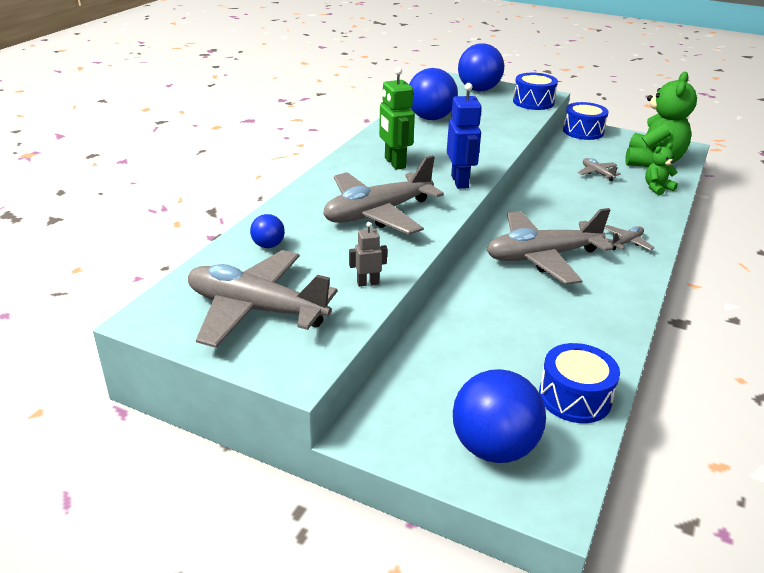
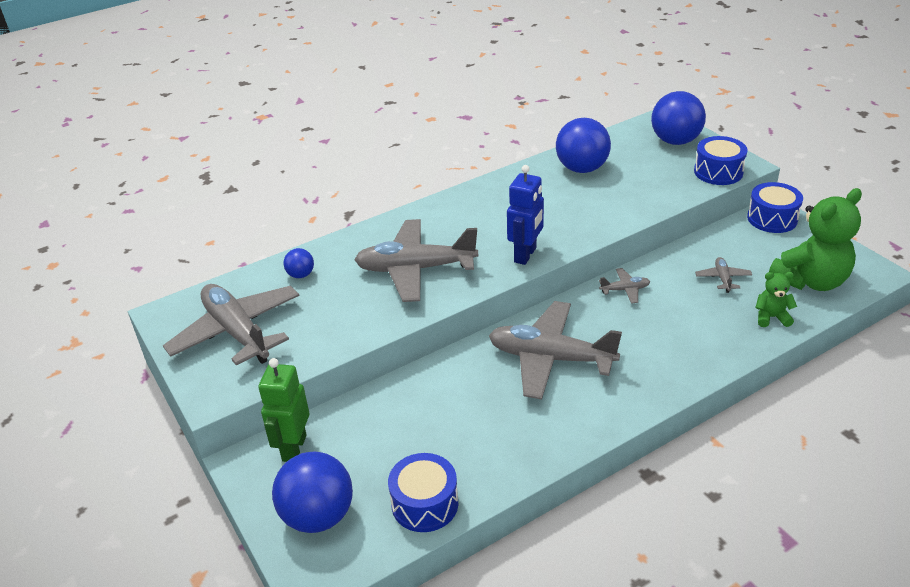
camera: 35 degrees right, 5 degrees up
grey robot [349,222,387,287] -> none
green robot [379,67,415,170] -> green robot moved to [258,358,310,462]
grey plane [604,225,655,251] -> grey plane moved to [599,268,650,304]

